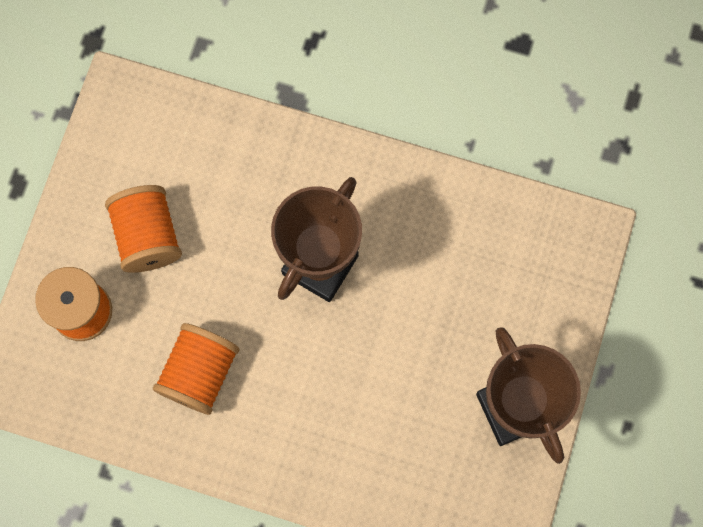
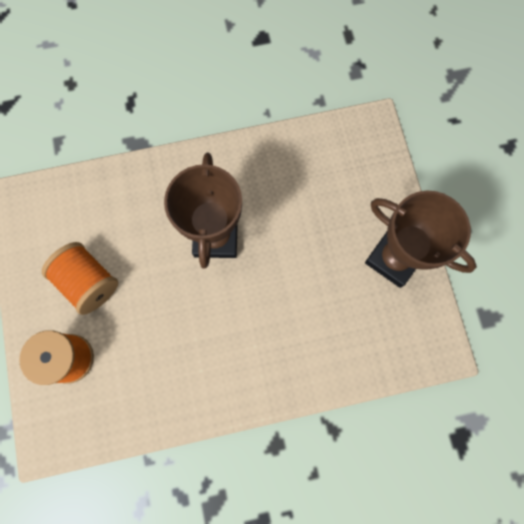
camera: 30 degrees left, 0 degrees up
orange spool [153,323,239,415] -> none

